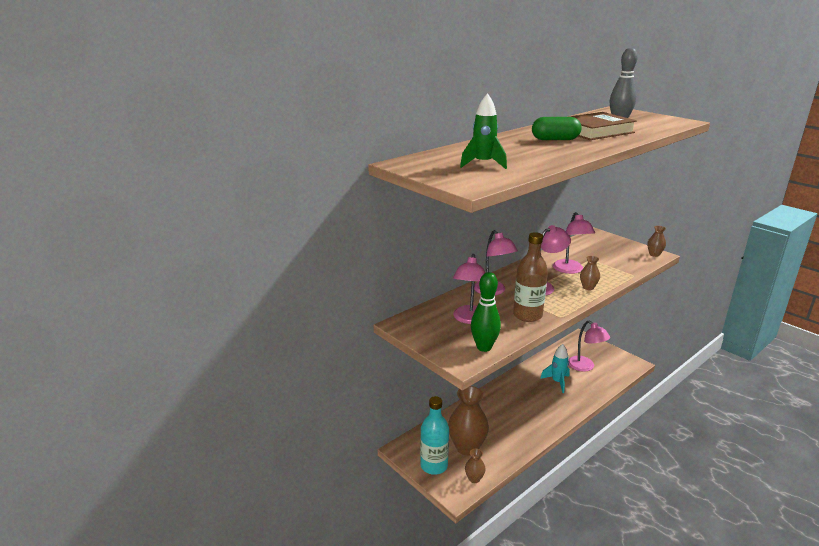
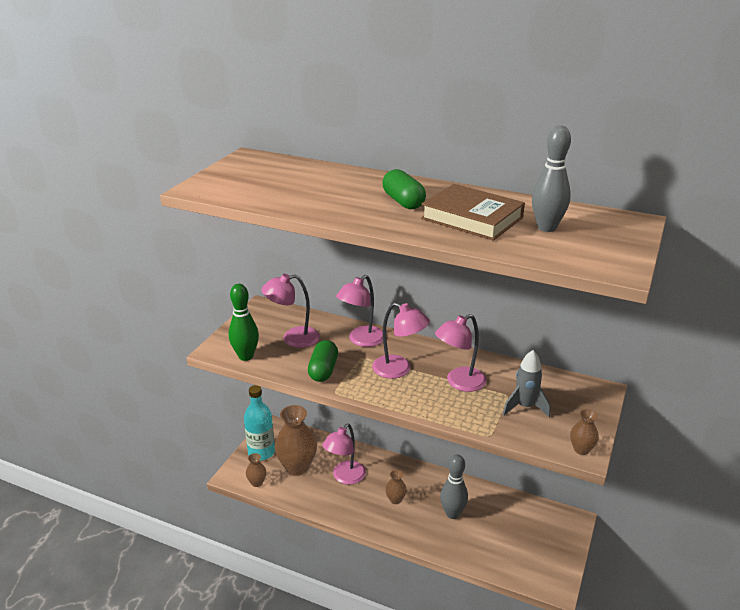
camera: 65 degrees right, 5 degrees up
green rocket [460,93,507,169] -> none
brown bottle [513,232,548,322] -> green capsule [308,340,338,382]
turquoise rocket [540,344,570,393] -> grey bowling pin [440,454,468,519]
pink lamp [568,321,610,372] -> pink lamp moved to [322,424,366,485]
brown vase [580,256,600,290] -> brown vase moved to [385,470,407,504]
none -> grey rocket [503,350,550,417]

